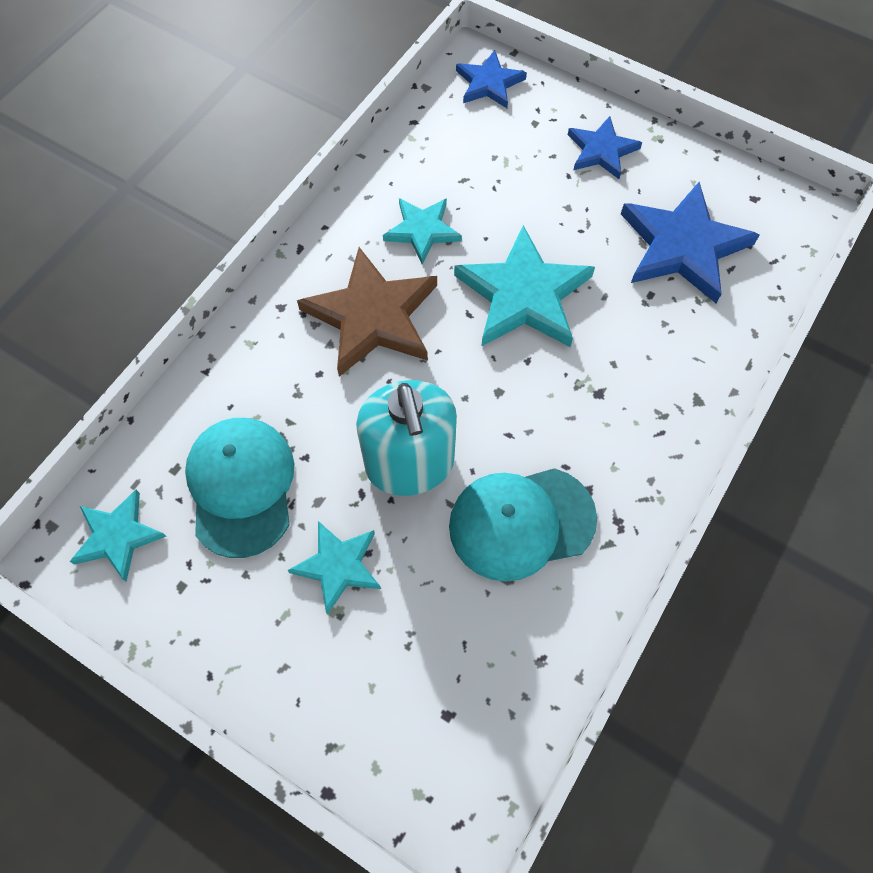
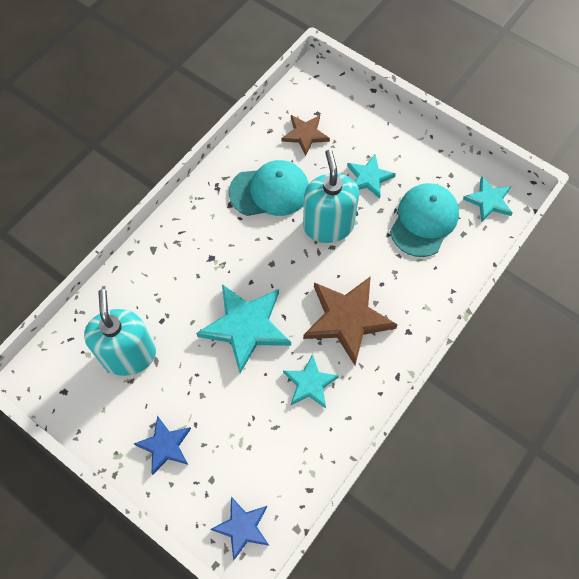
camera: 175 degrees left, 0 degrees up
turquoise cap [185,418,294,558] -> turquoise cap turned 150 degrees counterclockwise [390,183,459,257]
blue star [621,182,760,303] -> turquoise soap dispenser [84,289,156,376]
none -> brown star [281,115,330,156]

